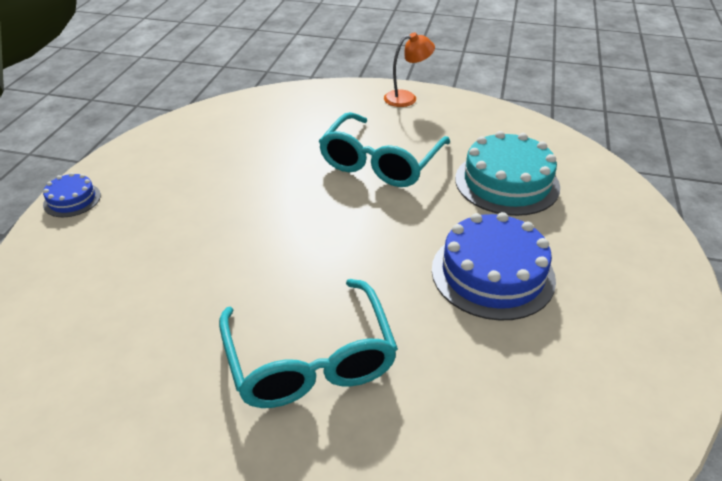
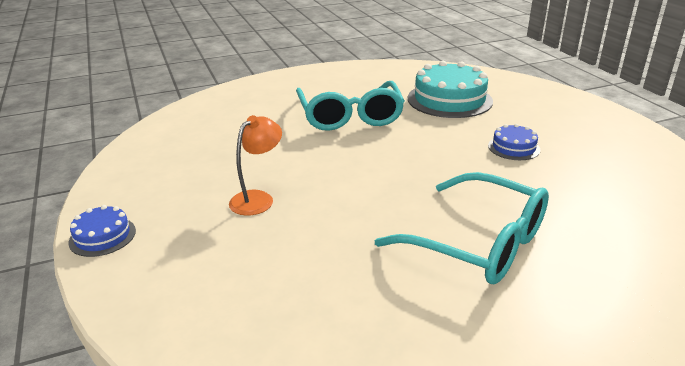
camera: 35 degrees left, 10 degrees down
orange lamp [384,32,435,107] -> orange lamp moved to [229,115,282,216]
blue cake [432,212,556,321] -> blue cake [488,124,540,160], size x0.51

